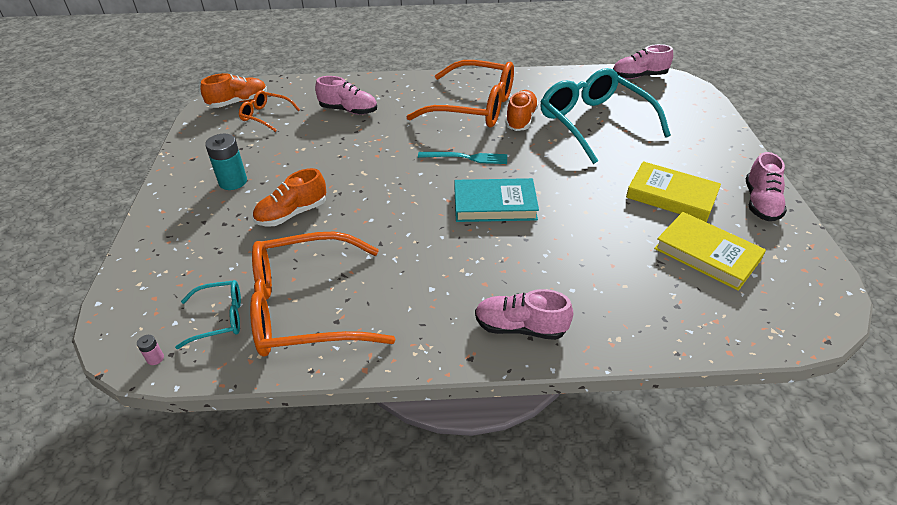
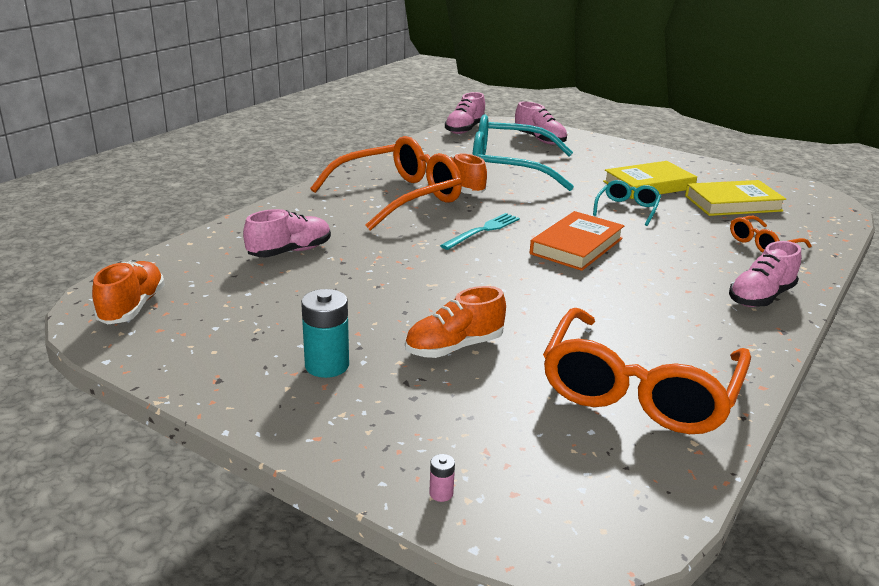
camera: 55 degrees left, 15 degrees down
pink battery [137,335,164,365] -> pink battery moved to [429,454,455,502]
turquoise glasses [175,280,241,349] -> turquoise glasses moved to [593,180,661,226]
orange glasses [239,90,300,132] -> orange glasses moved to [730,216,811,253]
orange shoe [253,168,326,227] -> orange shoe turned 60 degrees clockwise [405,286,506,358]
turquoise book [454,178,539,222] -> orange book [530,211,624,271]
pink shoe [746,152,787,221] -> pink shoe moved to [515,101,567,144]

